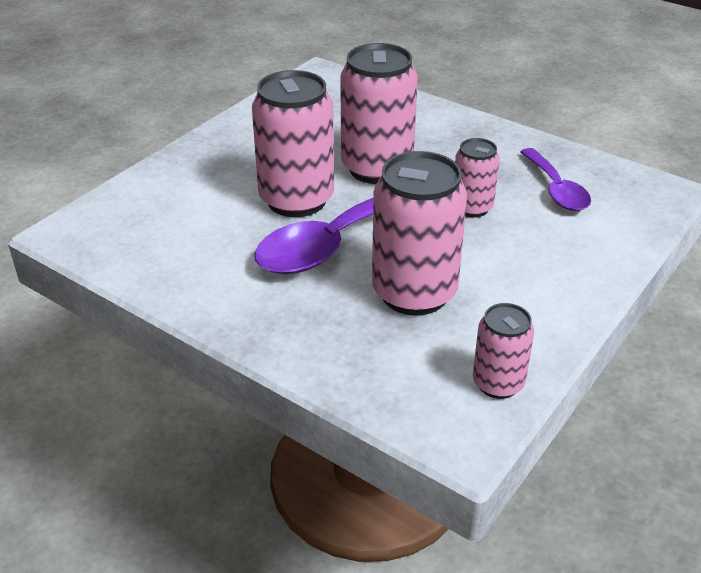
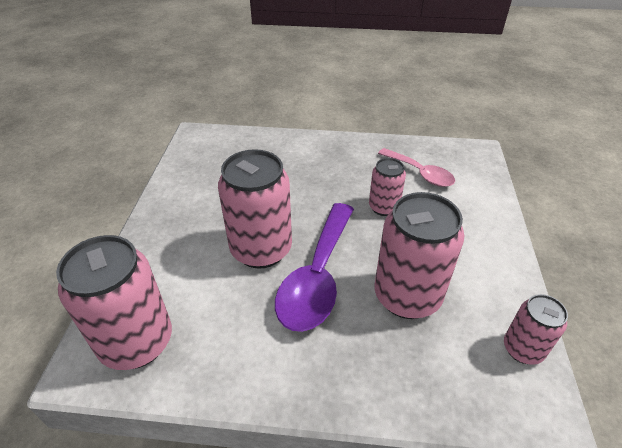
camera: 30 degrees left, 5 degrees up
pink can [340,43,418,184] -> pink can moved to [56,235,172,370]
purple spoon [520,148,591,211] -> pink spoon [378,148,455,187]

